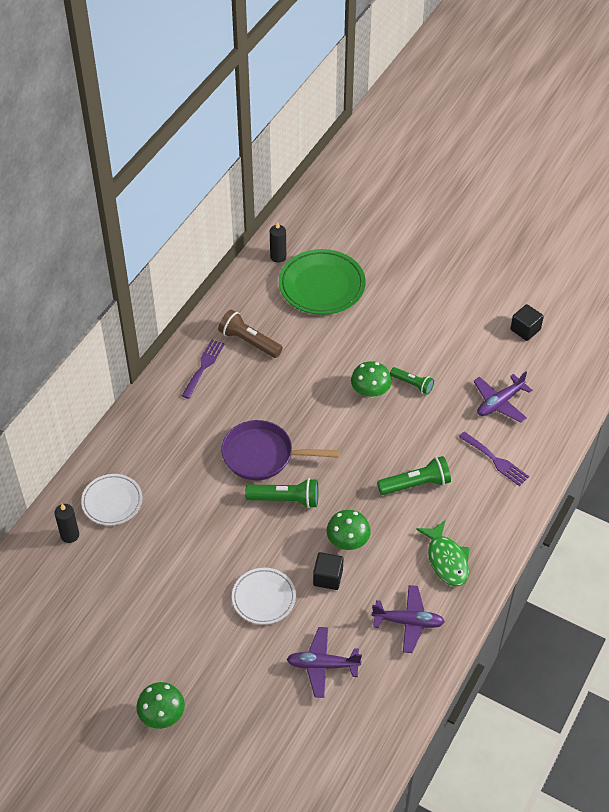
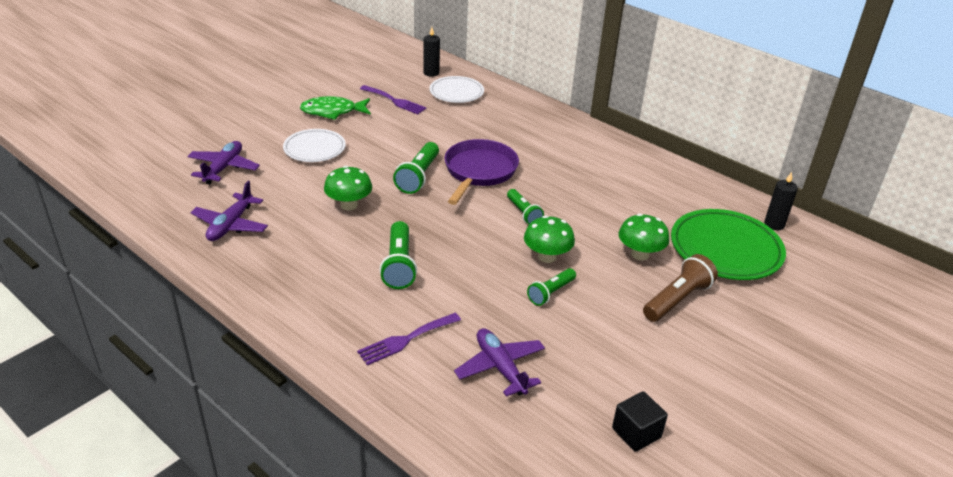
camera: 100 degrees right, 15 degrees down
green mushroom [136,682,185,729] -> green mushroom moved to [619,213,669,260]
purple fork [182,339,225,399] -> purple fork moved to [360,85,427,114]
brown flashlight [218,310,283,358] -> brown flashlight moved to [643,254,718,322]
black cube [313,552,343,590] -> none
green fish [416,520,470,586] -> green fish moved to [300,96,371,120]
none -> green flashlight [507,189,544,224]

